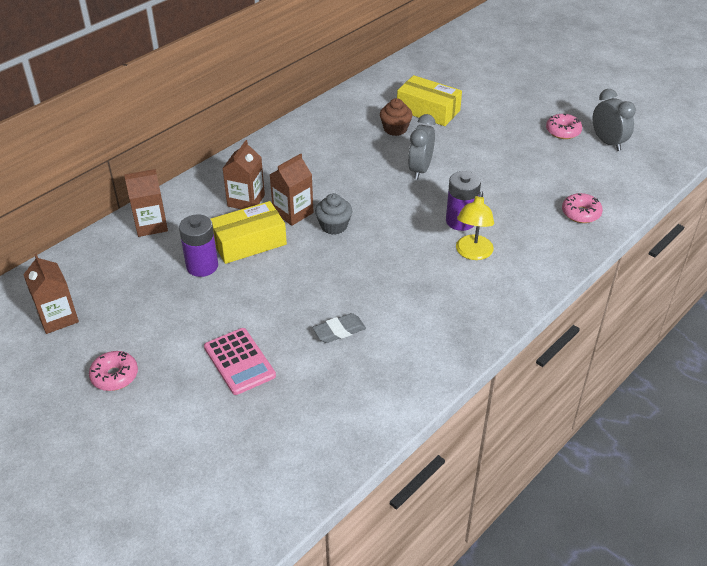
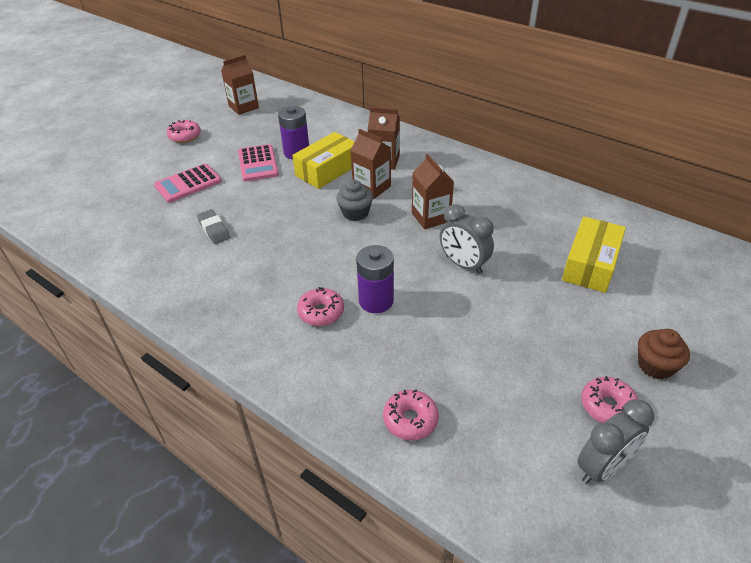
camera: 85 degrees right, 0 degrees up
brown carton [124,169,168,237] -> brown carton moved to [412,154,454,229]
yellow box [211,201,287,264] -> yellow box turned 75 degrees clockwise [292,132,355,189]
brown cupcake [380,98,412,136] -> brown cupcake moved to [638,329,690,380]
grey clock [408,114,435,180] -> grey clock turned 150 degrees counterclockwise [440,204,494,274]
yellow lamp [456,191,494,260] -> pink donut [297,287,344,326]
none -> pink calculator [238,144,279,181]

